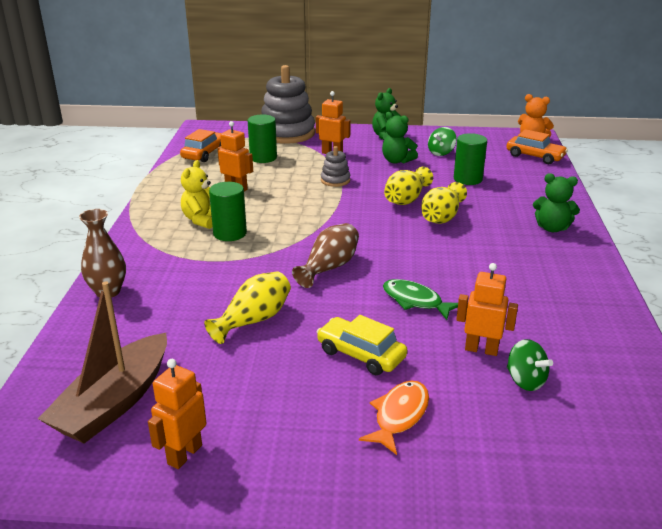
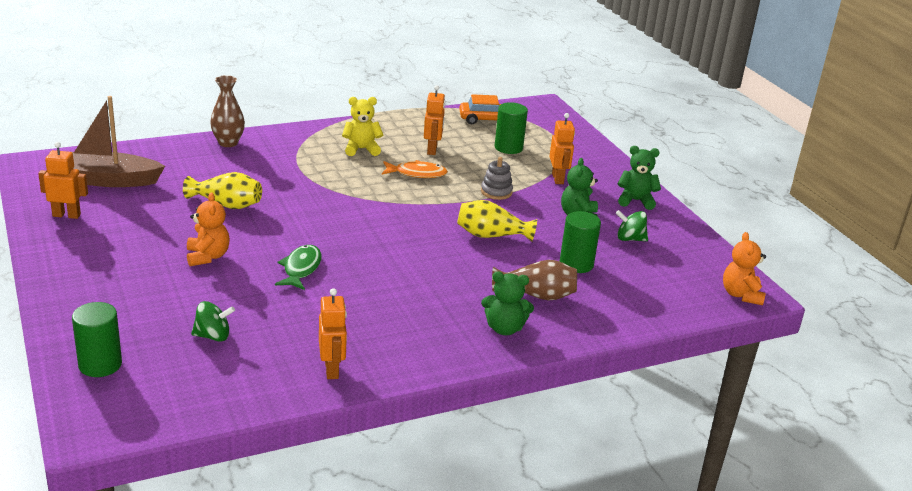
camera: 60 degrees right, 0 degrees up
green cylinder [209,182,247,241] -> green cylinder moved to [72,302,122,377]
grey stacking toy [261,65,315,144] -> none
brown vase [292,223,359,288] -> brown vase moved to [492,260,577,301]
yellow car [317,315,407,375] -> orange teddy bear [187,192,230,266]
orange fish [359,381,429,455] -> orange fish moved to [382,160,448,178]
yellow vase [421,182,467,224] -> none
orange robot [456,263,518,356] -> orange robot moved to [319,288,347,379]
orange car [507,129,568,164] -> none
green spinning top [507,339,553,391] -> green spinning top turned 120 degrees counterclockwise [191,301,235,342]
green teddy bear [533,173,580,232] -> green teddy bear turned 75 degrees counterclockwise [481,271,534,335]

